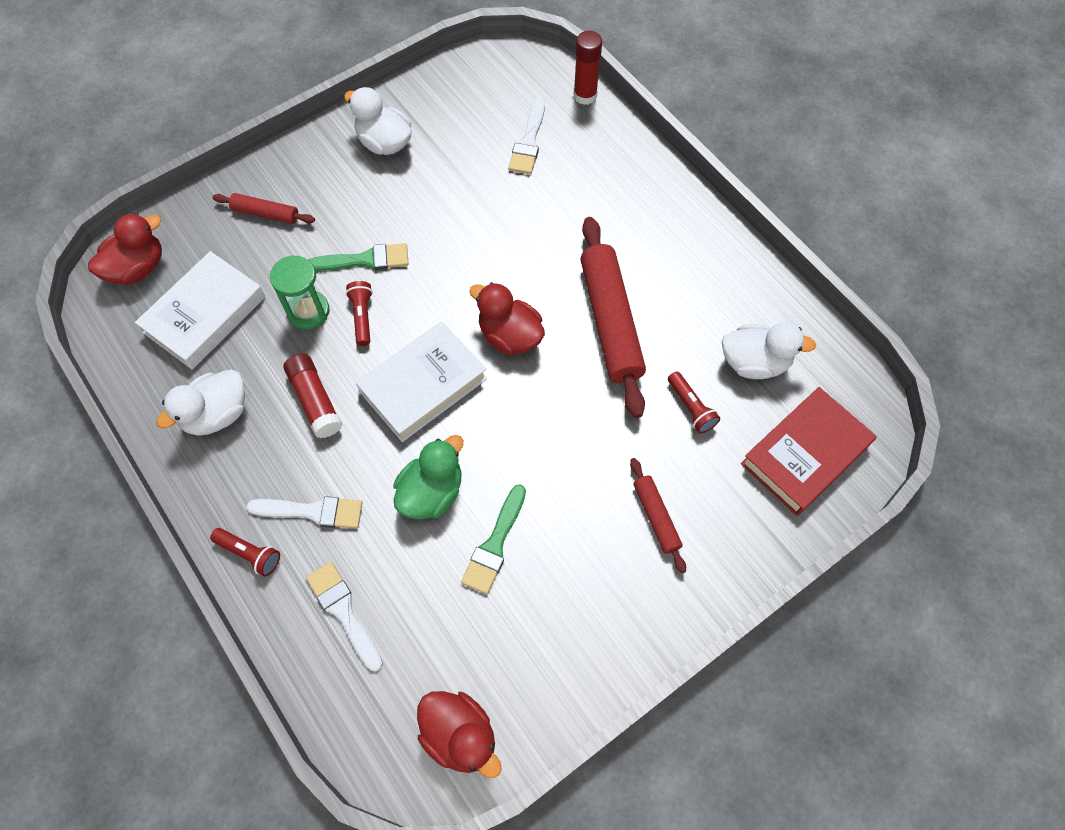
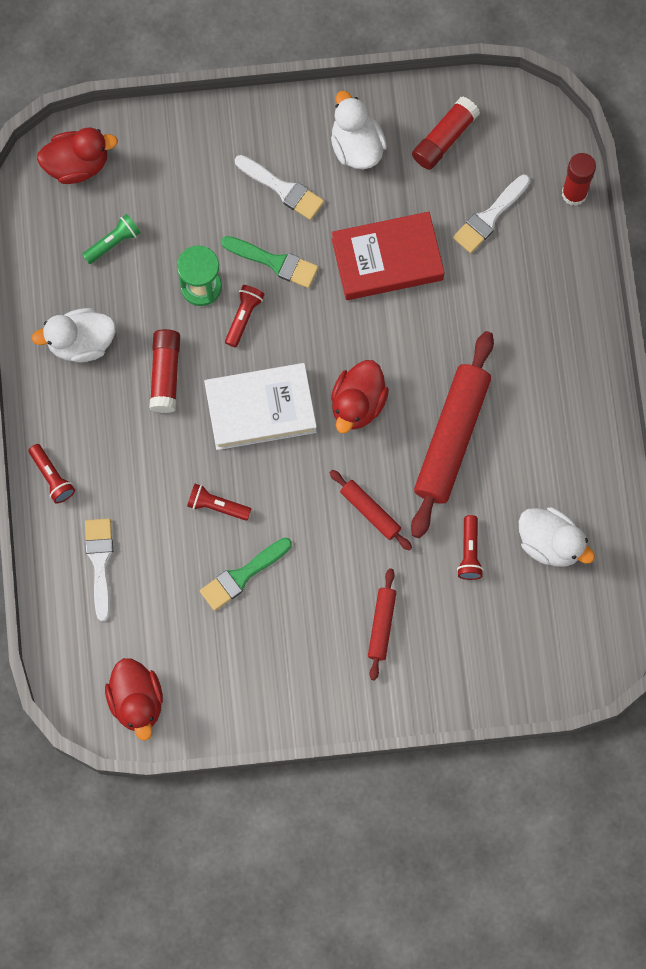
camera: 30 degrees right, 10 degrees up
white book [135,251,265,369] -> green flashlight [82,214,141,264]
red rolling pin [213,193,315,224] -> red rolling pin moved to [329,470,412,551]
white brush [246,496,362,528] -> white brush moved to [235,155,324,220]
green duck [393,435,463,519] -> red flashlight [187,484,251,521]
red duck [469,282,545,355] -> red duck turned 135 degrees counterclockwise [331,360,389,433]
red book [741,387,877,516] -> red book moved to [332,212,444,300]
none -> red glue stick [412,96,480,170]

